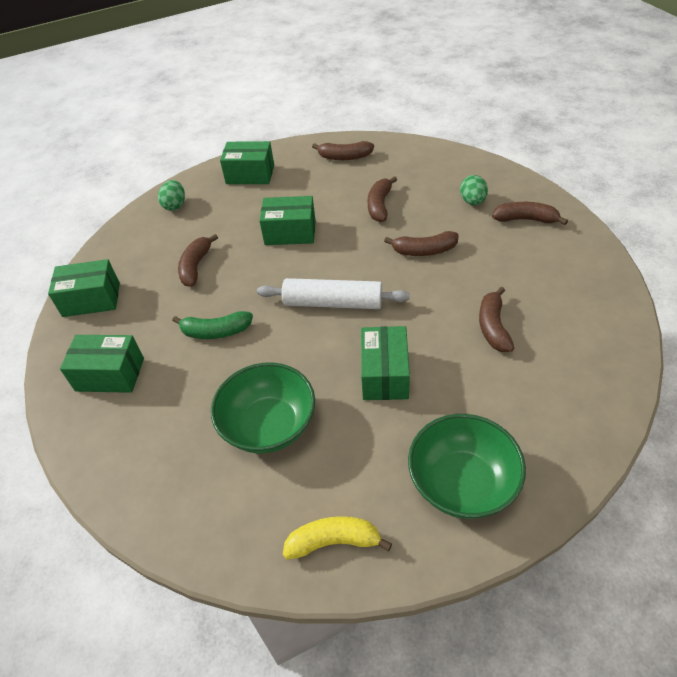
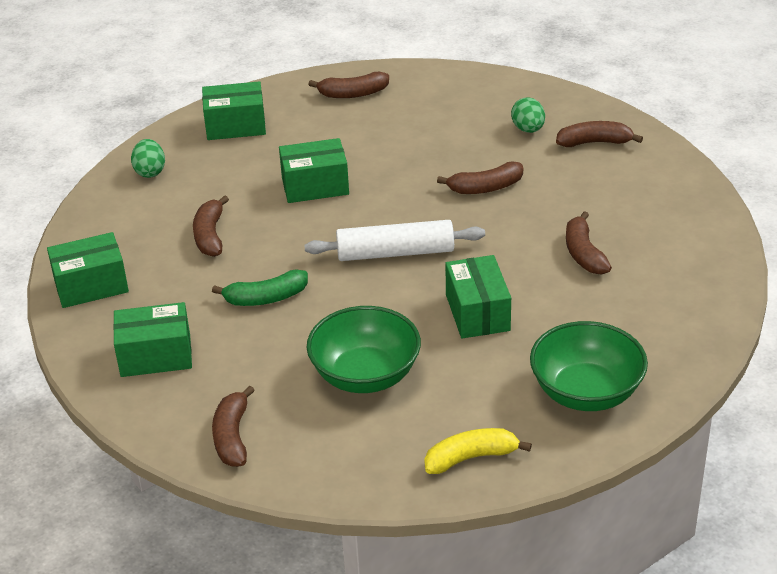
camera: 15 degrees left, 10 degrees down
brown banana [368,176,397,222] -> brown banana moved to [212,386,255,467]

